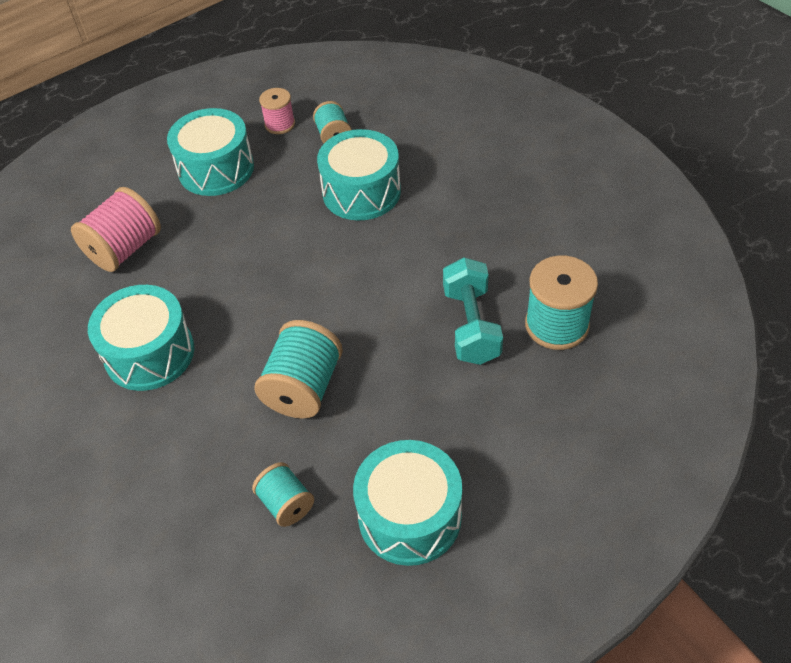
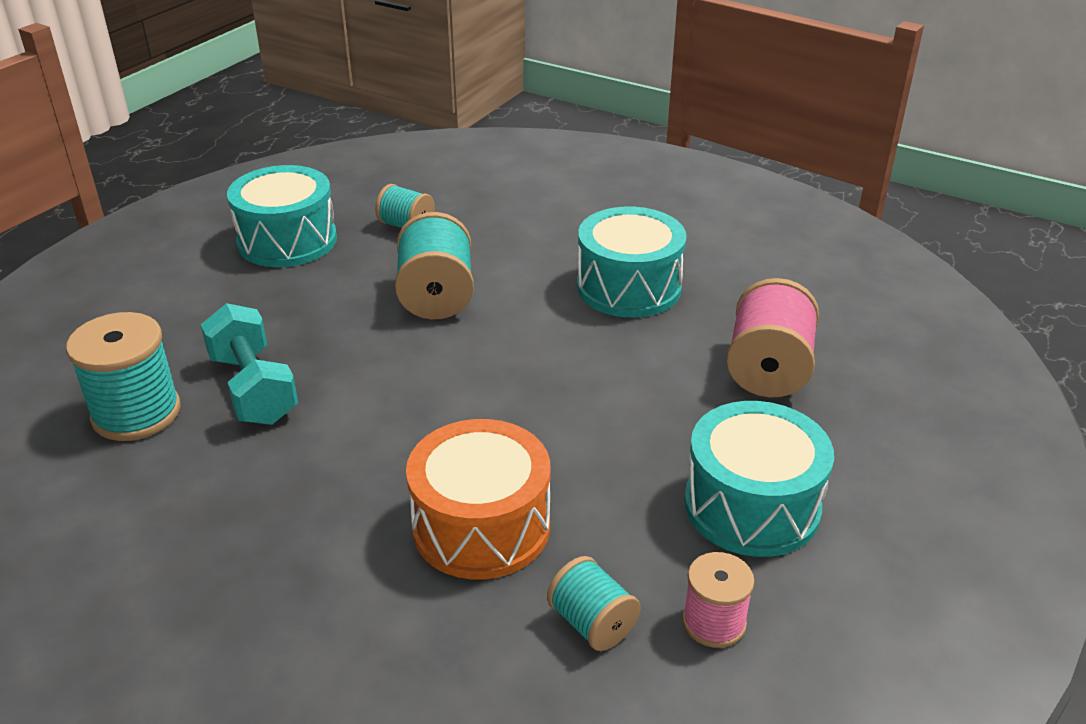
camera: 155 degrees right, 15 degrees down
turquoise drum [317,129,401,220] -> orange drum [406,419,550,580]

